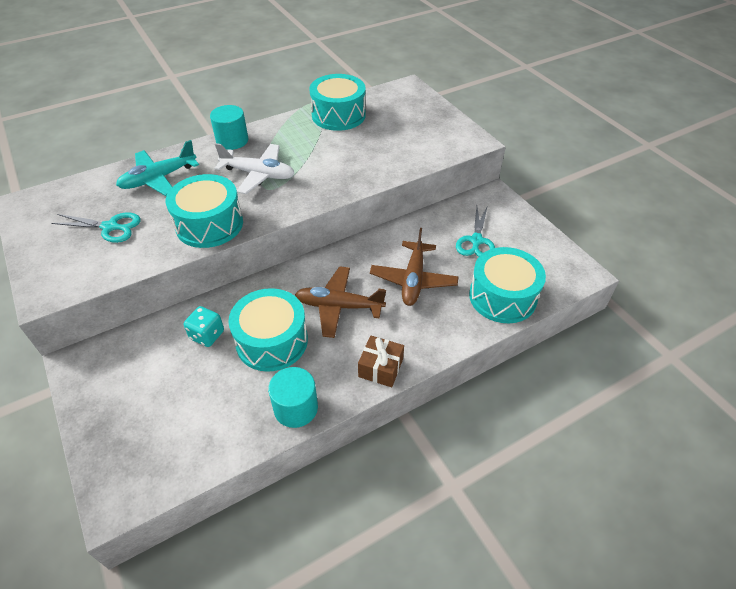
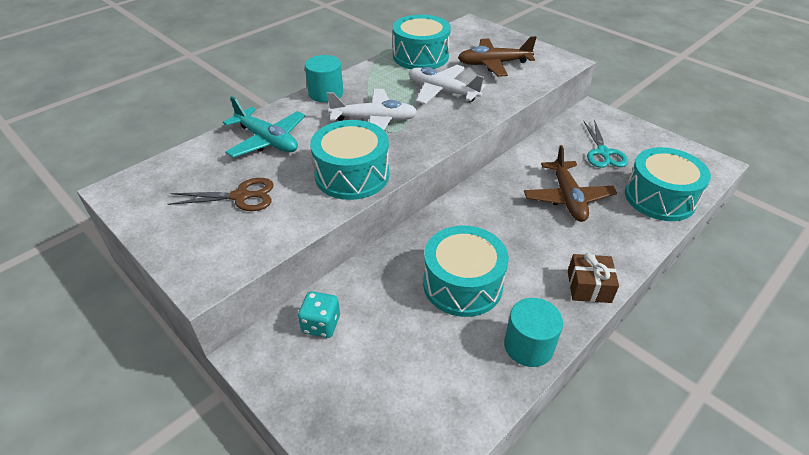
camera: 15 degrees left, 5 degrees down
turquoise scissors [51,213,141,243] -> brown scissors [168,178,274,211]
turquoise plane [116,140,199,196] -> turquoise plane turned 90 degrees counterclockwise [223,96,305,158]
turquoise dice [184,306,224,347] -> turquoise dice moved to [298,291,340,338]
brown plane [295,266,386,338] -> brown plane moved to [458,36,537,77]
none -> white plane [409,65,486,104]

